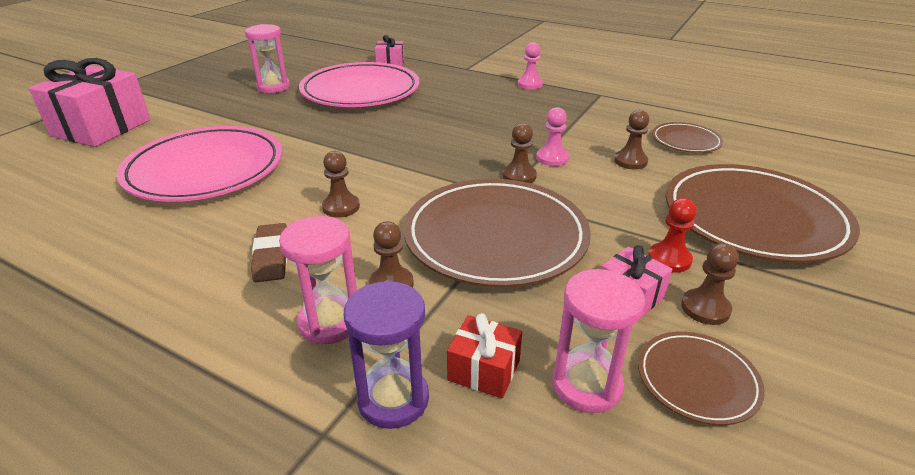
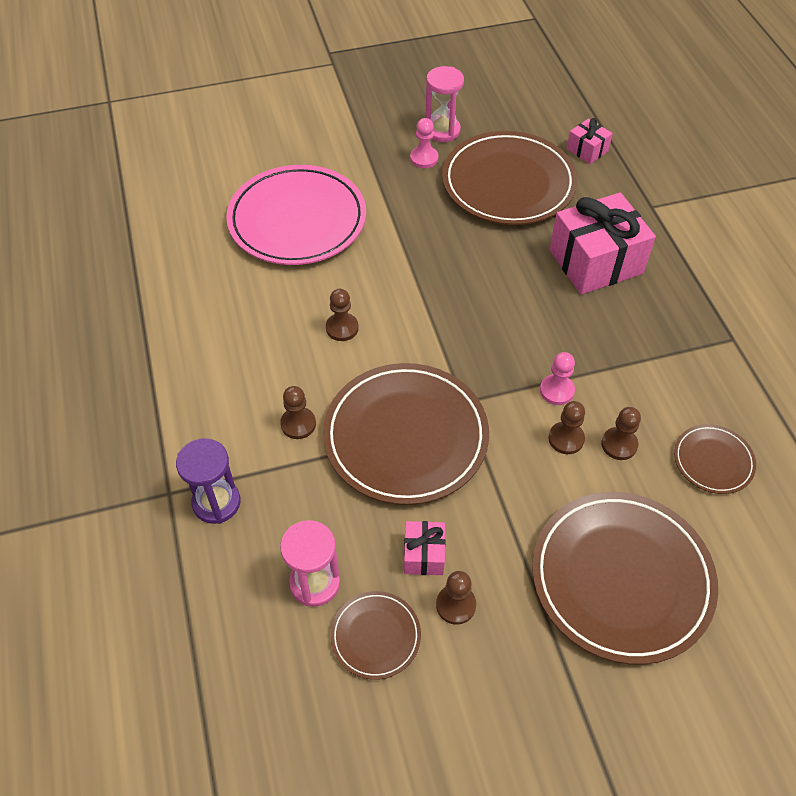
camera: 45 degrees right, 20 degrees up
pink gift [29,58,151,147] -> pink gift moved to [549,192,656,295]
brown eraser [251,223,287,282] -> none
pink hourglass [279,216,357,344] -> none
pink plate [299,62,419,107] -> brown plate [442,131,578,225]
red gift [447,313,522,398] -> none
brown pawn [503,123,537,183] -> brown pawn moved to [548,401,585,454]
pink pawn [518,42,543,89] -> pink pawn moved to [410,118,438,168]
red pawn [648,198,697,273] -> none

